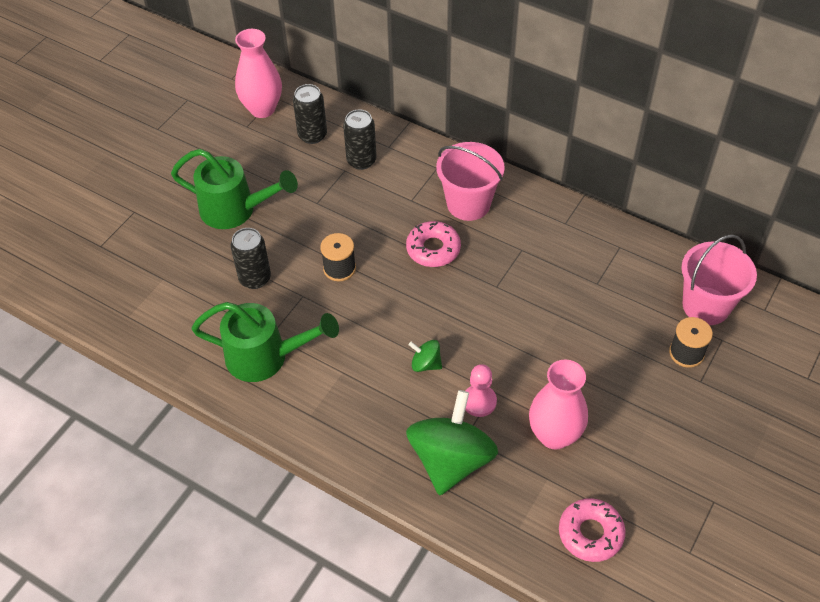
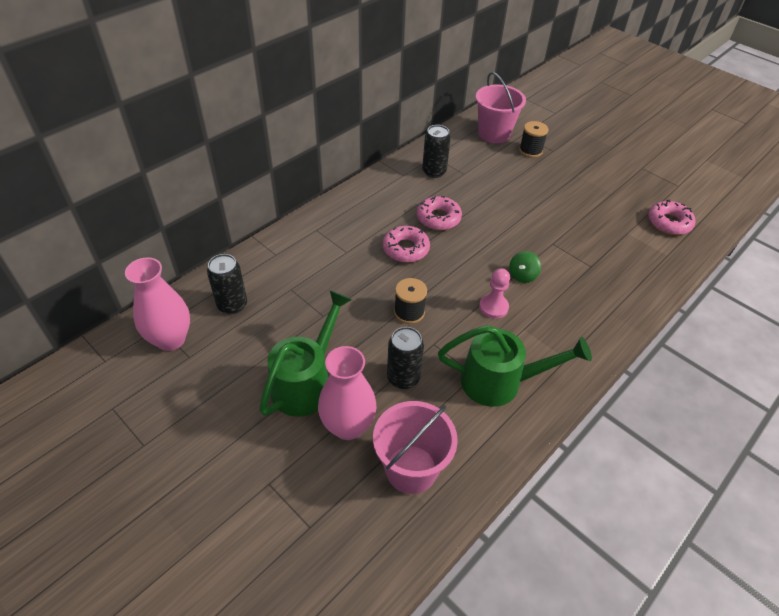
camera: 80 degrees left, 5 degrees down
green watering can [191,302,339,382] -> green watering can turned 75 degrees clockwise [438,325,592,407]
black can [343,109,377,170] -> black can moved to [422,125,451,178]
green spinning top [406,390,498,495] -> none
pink bucket [436,142,505,221] -> pink bucket moved to [373,401,458,494]
pink pawn [465,364,497,417] -> pink pawn moved to [479,268,510,319]
pink vase [529,359,588,450] -> pink vase moved to [318,346,377,440]
none -> pink donut [417,196,462,230]

